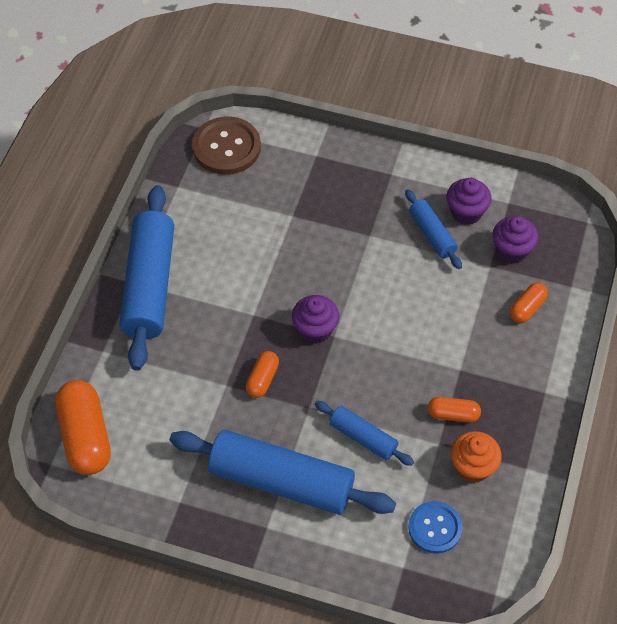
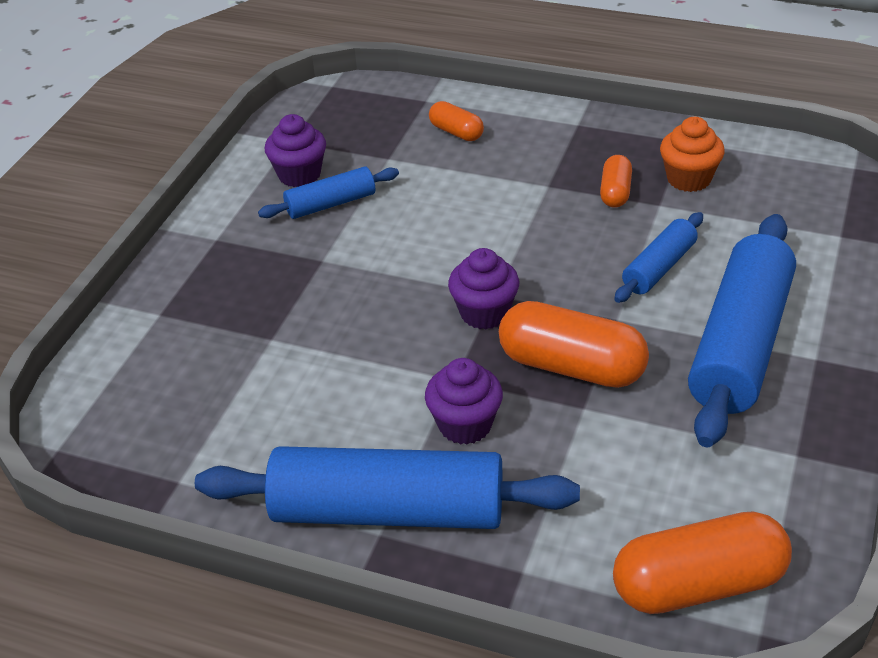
camera: 85 degrees left, 15 degrees down
brown button [192,117,261,175] -> none
orange capsule [246,351,279,398] -> orange capsule [499,301,649,388], size x1.91
blue button [408,501,463,554] -> none
purple cupcake [492,216,538,264] -> purple cupcake moved to [425,358,503,445]

